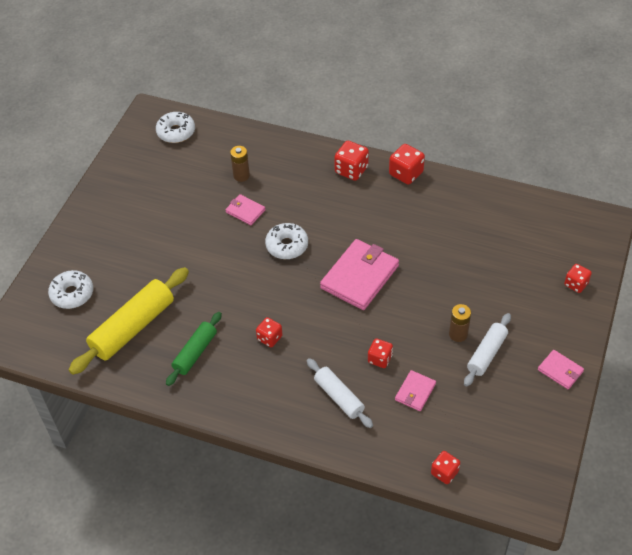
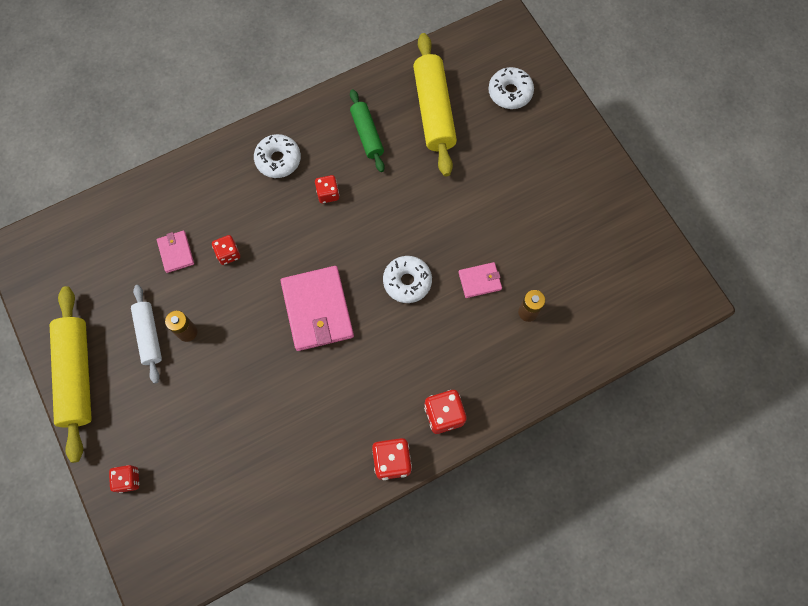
camera: 130 degrees right, 20 degrees up
white donut [156,112,195,143] -> white donut moved to [254,134,301,178]
white rolling pin [307,358,373,428] -> none
red dice [431,451,460,484] -> none
pink wallet [538,350,584,389] -> yellow rolling pin [50,286,92,463]

